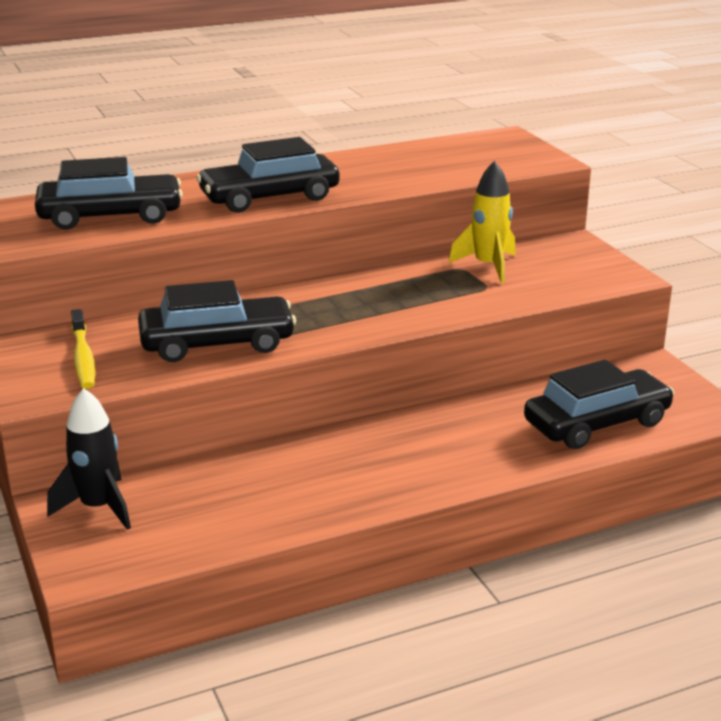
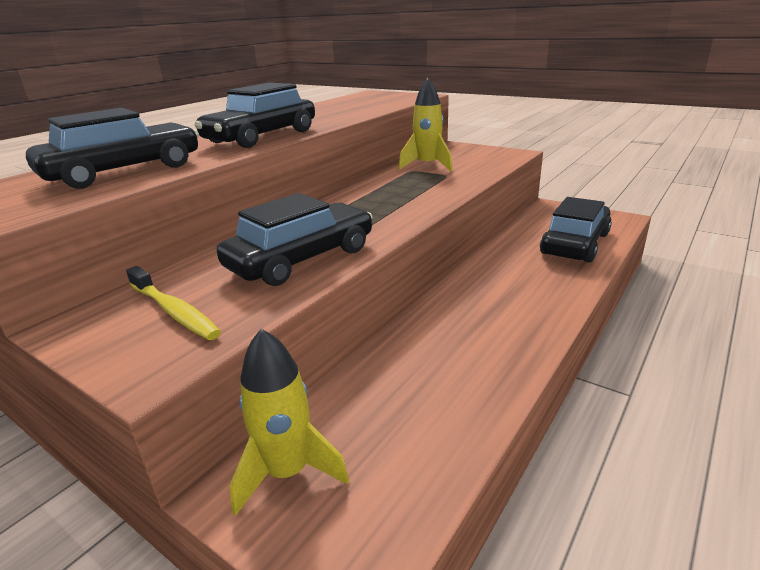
camera: 30 degrees left, 0 degrees up
black rocket [47,388,131,530] -> yellow rocket [230,329,349,516]

